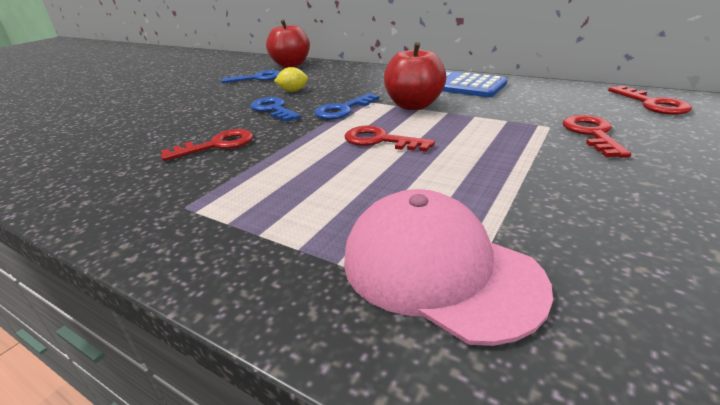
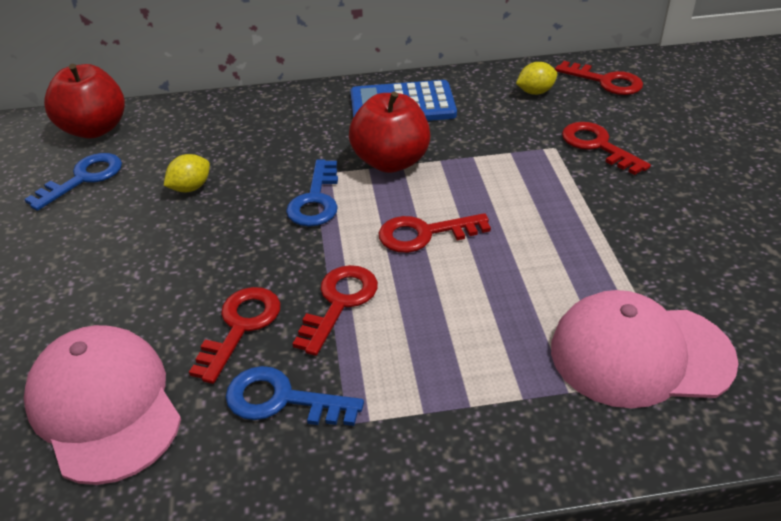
camera: 40 degrees left, 10 degrees up
blue key [250,97,301,122] -> blue key moved to [225,366,364,426]
none -> pink cap [24,325,181,485]
none -> red key [292,265,378,356]
none -> yellow lemon [516,62,557,95]

